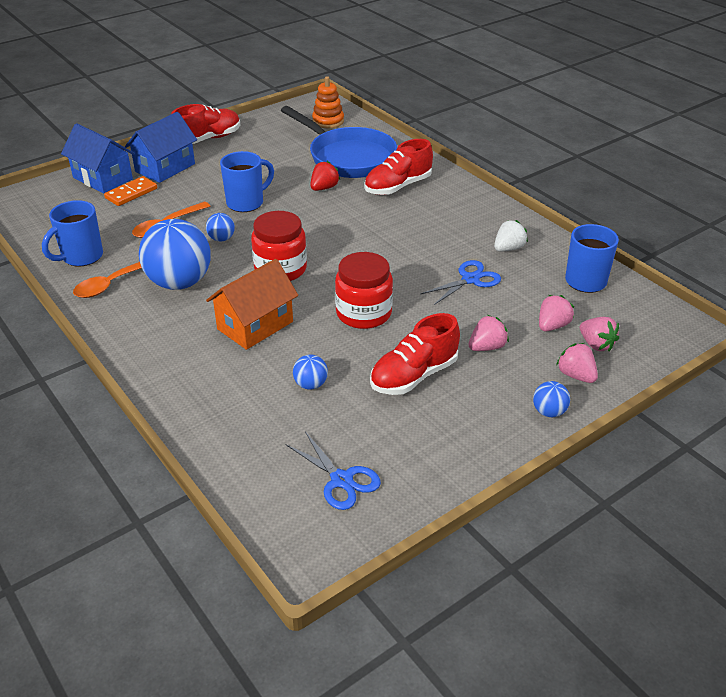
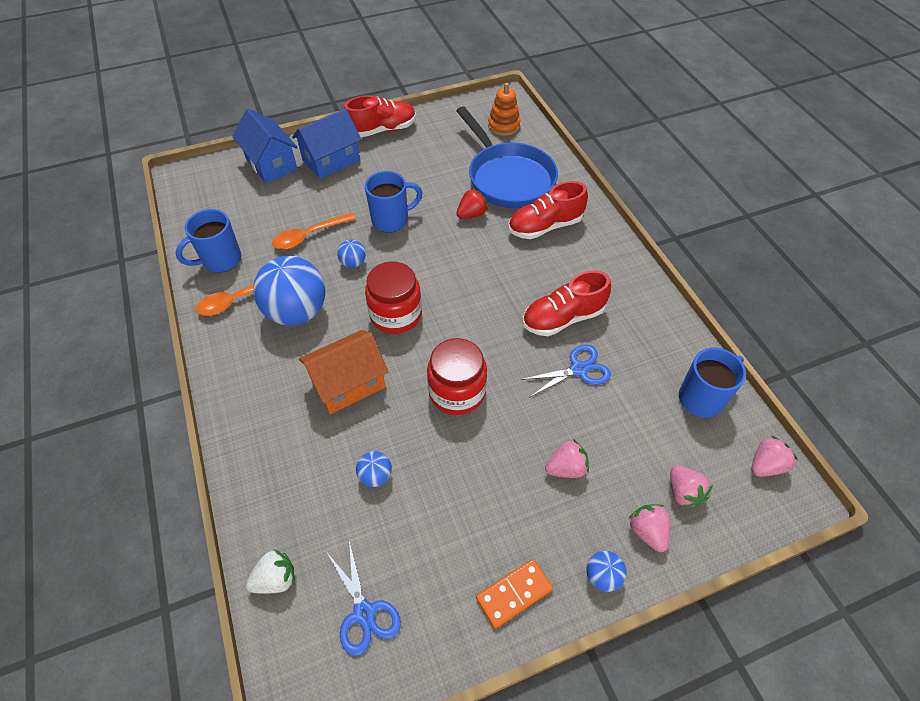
camera: 15 degrees right, 15 degrees up
orange domino [104,176,157,206] -> orange domino moved to [476,559,553,628]
red shoe [370,313,460,395] -> red shoe moved to [523,270,611,336]
white strawberry [494,220,528,251] -> white strawberry moved to [246,549,295,594]
pink strawberry [539,295,574,331] -> pink strawberry moved to [752,436,798,477]

